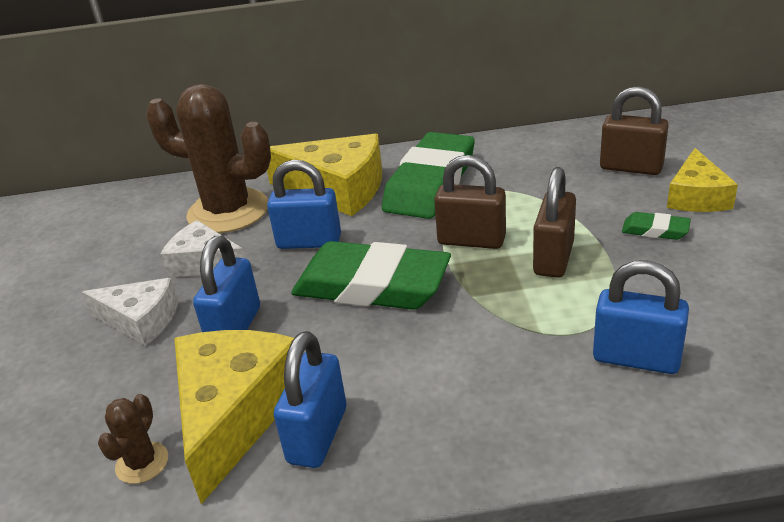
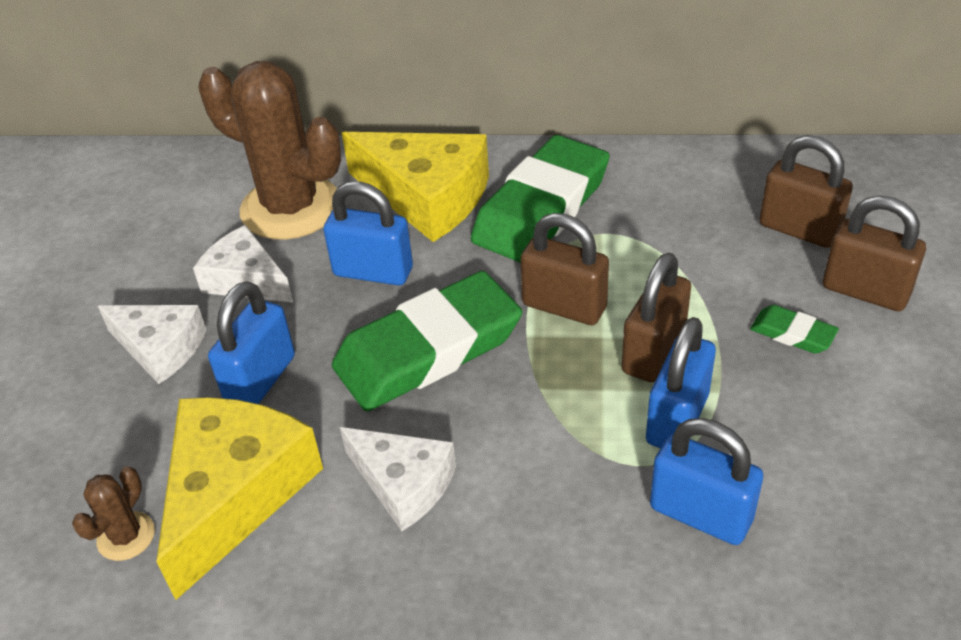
camera: 10 degrees right, 10 degrees up
blue padlock [274,331,346,468] -> blue padlock moved to [646,317,716,448]
green eraser [291,241,451,310] -> green eraser turned 60 degrees counterclockwise [332,271,522,411]
yellow cheese [667,148,738,212] -> brown padlock [823,195,926,311]
none -> white cheese [340,427,456,531]

